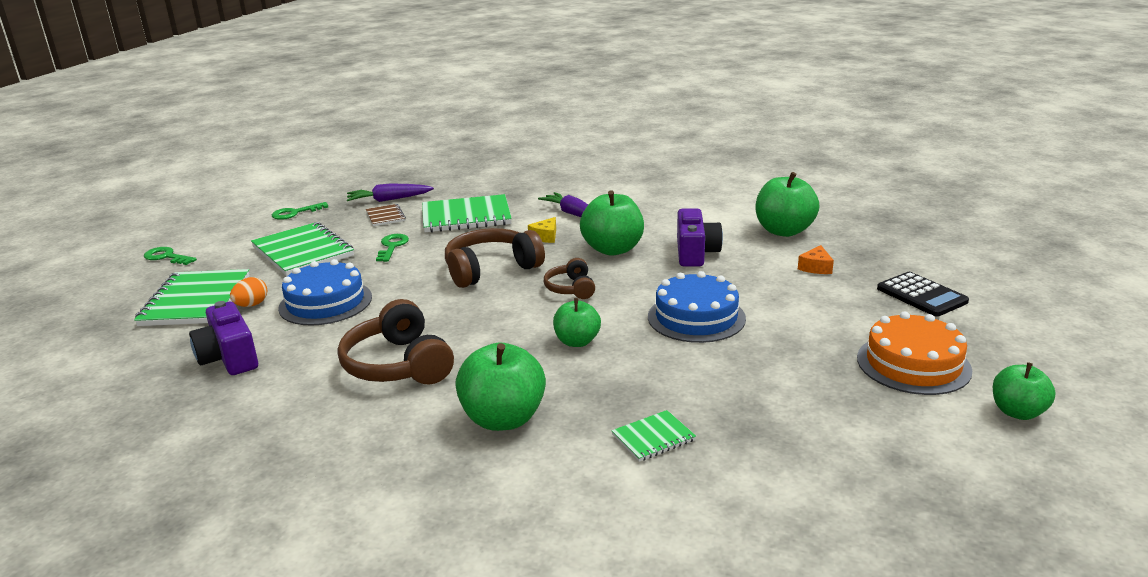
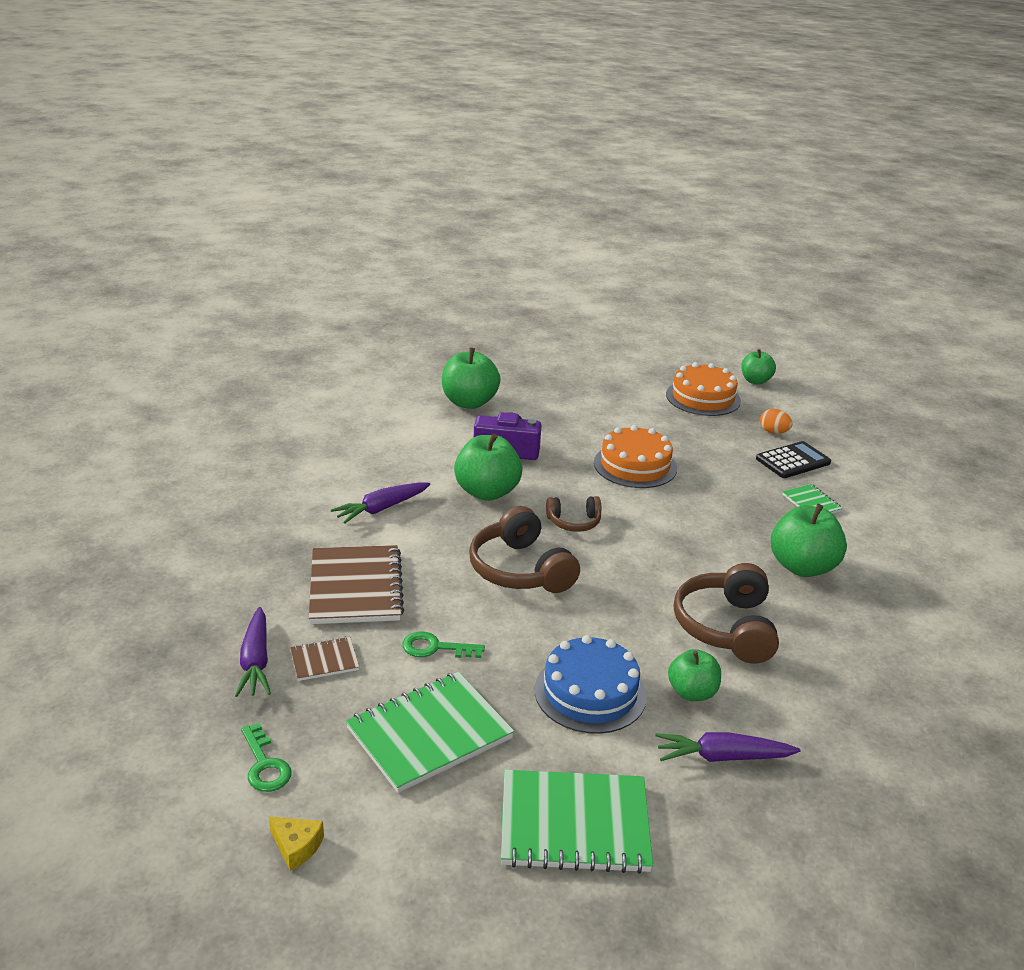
camera: 90 degrees left, 5 degrees up
green key [144,247,197,265] -> none
purple camera [189,301,258,375] -> purple carrot [655,732,801,762]
orange egg [230,277,267,307] -> orange egg moved to [760,409,792,434]
brown headphones [338,299,454,385] -> brown headphones turned 120 degrees clockwise [674,563,779,664]
green notebook [422,194,512,233] -> brown notebook [309,545,404,624]
yellow cheese [528,217,556,243] -> yellow cheese moved to [269,816,324,871]
green apple [553,298,601,347] -> green apple moved to [668,649,721,701]
blue cake [648,271,746,343] -> orange cake [594,425,677,488]
orange cheese [798,245,834,274] -> none
black calculator [877,272,969,317] -> black calculator moved to [756,441,831,478]

